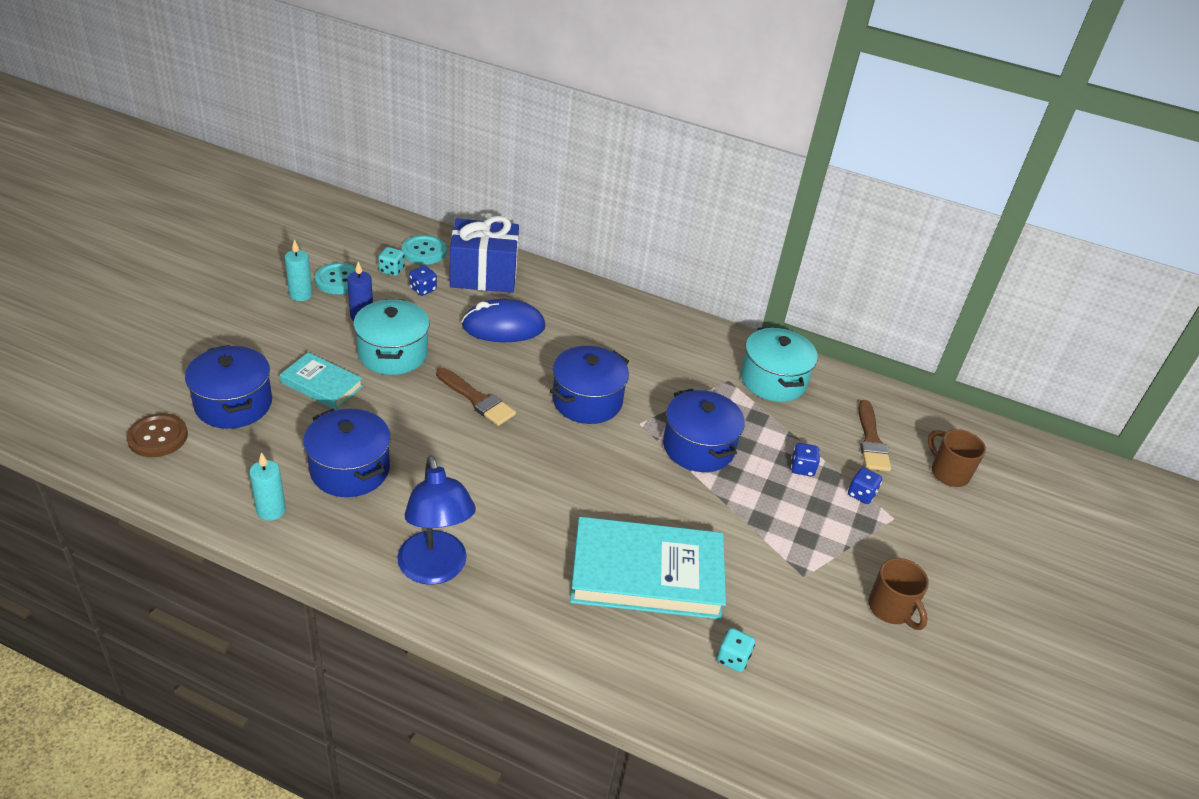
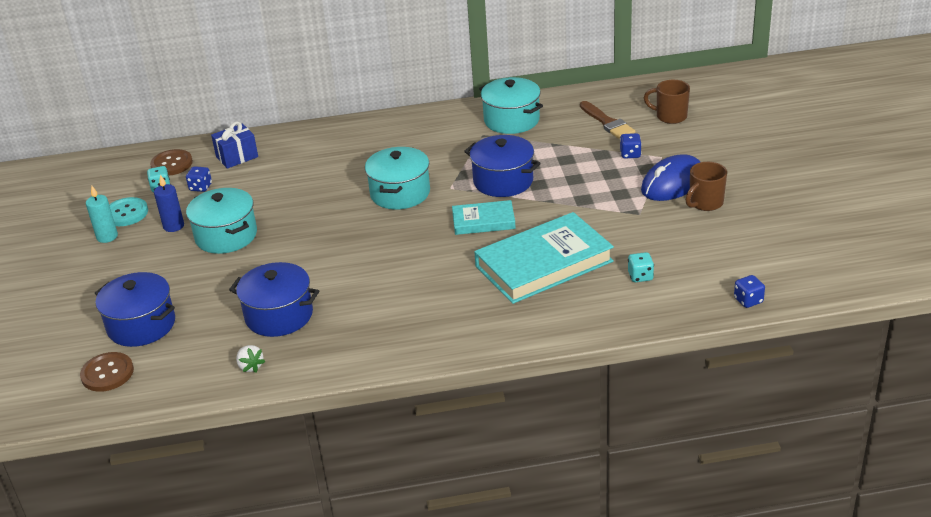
camera: 25 degrees left, 5 degrees down
turquoise candle [249,452,286,521] -> white strawberry [236,345,265,373]
turquoise book [280,352,363,410] -> turquoise book moved to [452,200,516,235]
blue lamp [397,455,476,585] -> none
turquoise button [402,235,447,265] -> brown button [150,149,193,175]
brown brush [436,368,516,426] -> none
blue gift [450,216,519,293] -> blue gift [211,122,258,169], size x0.60
blue mouse [461,299,545,342] -> blue mouse moved to [641,154,700,201]
blue pot [550,346,629,424] -> turquoise pot [365,147,430,209]
blue dice [791,443,820,476] -> blue dice moved to [734,275,765,308]
brown mug [869,558,929,630] -> brown mug turned 105 degrees clockwise [686,162,727,211]

